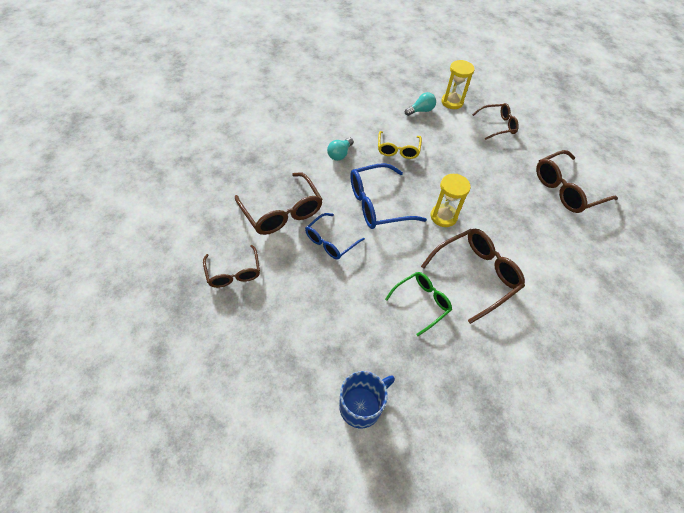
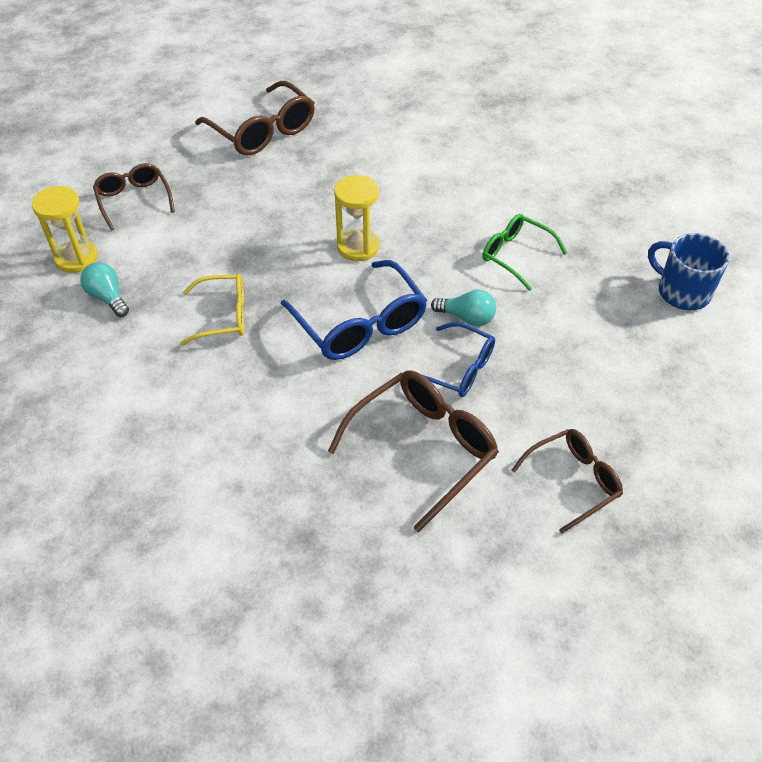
camera: 100 degrees left, 5 degrees down
turquoise light bulb [327,138,354,161] -> turquoise light bulb moved to [431,290,496,326]
brown glasses [421,229,525,324] -> none

